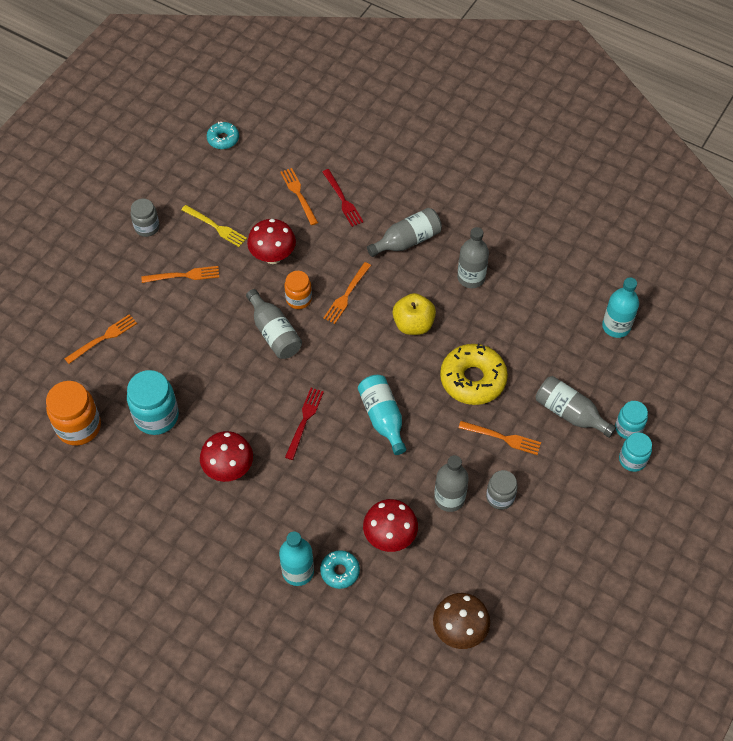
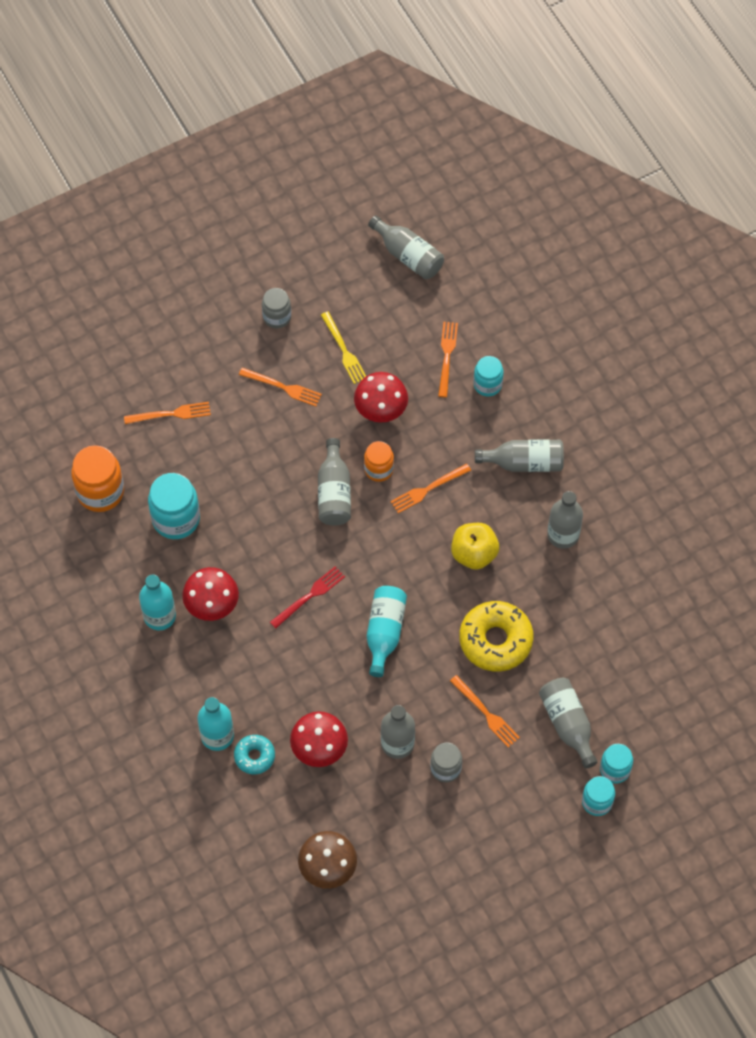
camera: 30 degrees right, 5 degrees up
turquoise donut [207,122,239,149] -> grey bottle [368,215,444,279]
red fork [322,169,364,227] -> turquoise jar [474,356,504,396]
turquoise bottle [602,277,639,338] -> turquoise bottle moved to [139,574,176,630]

